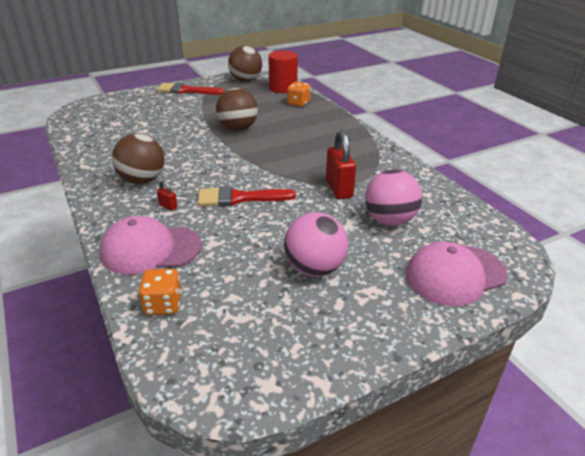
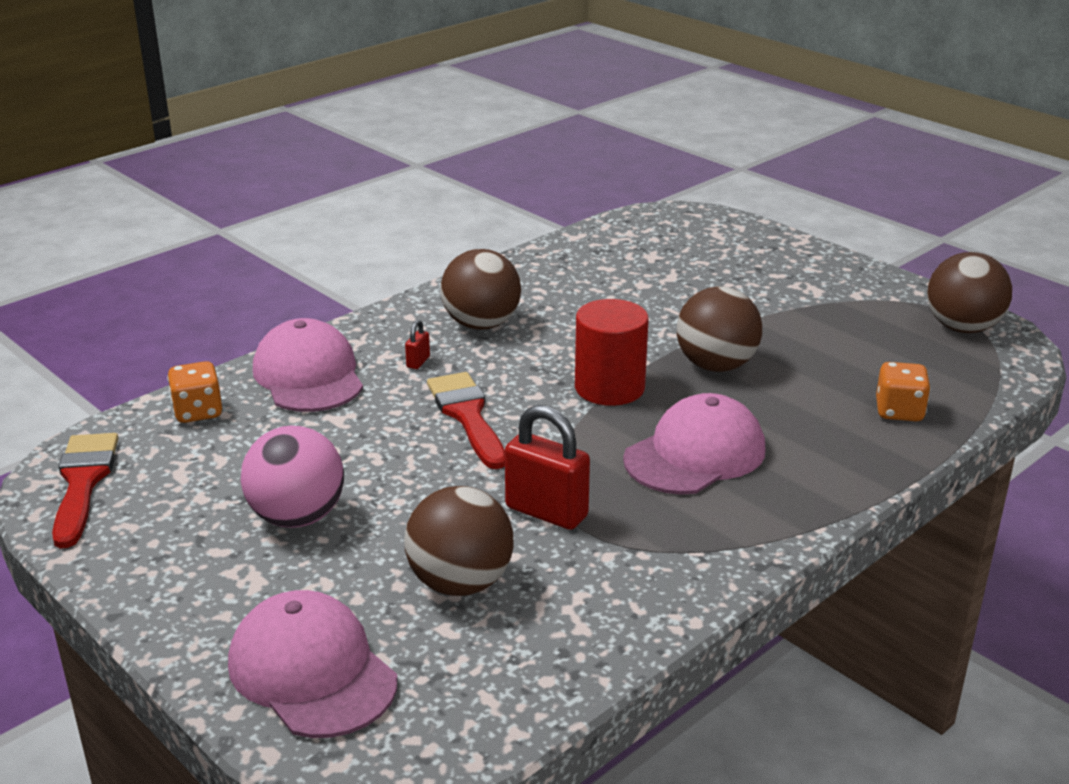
camera: 75 degrees right, 5 degrees down
red brush [157,82,225,95] -> red brush moved to [52,433,118,549]
red cylinder [268,51,298,93] -> red cylinder moved to [575,299,649,406]
red padlock [326,131,356,199] -> red padlock turned 60 degrees clockwise [505,405,590,530]
pink ball [365,169,422,226] -> brown ball [404,486,514,596]
none -> pink cap [623,393,766,495]

